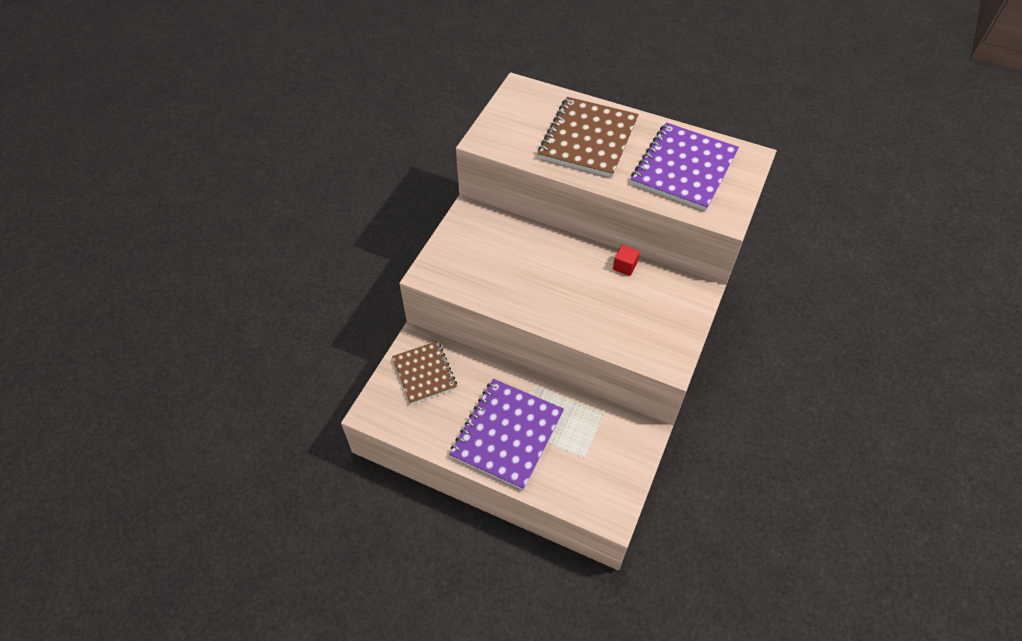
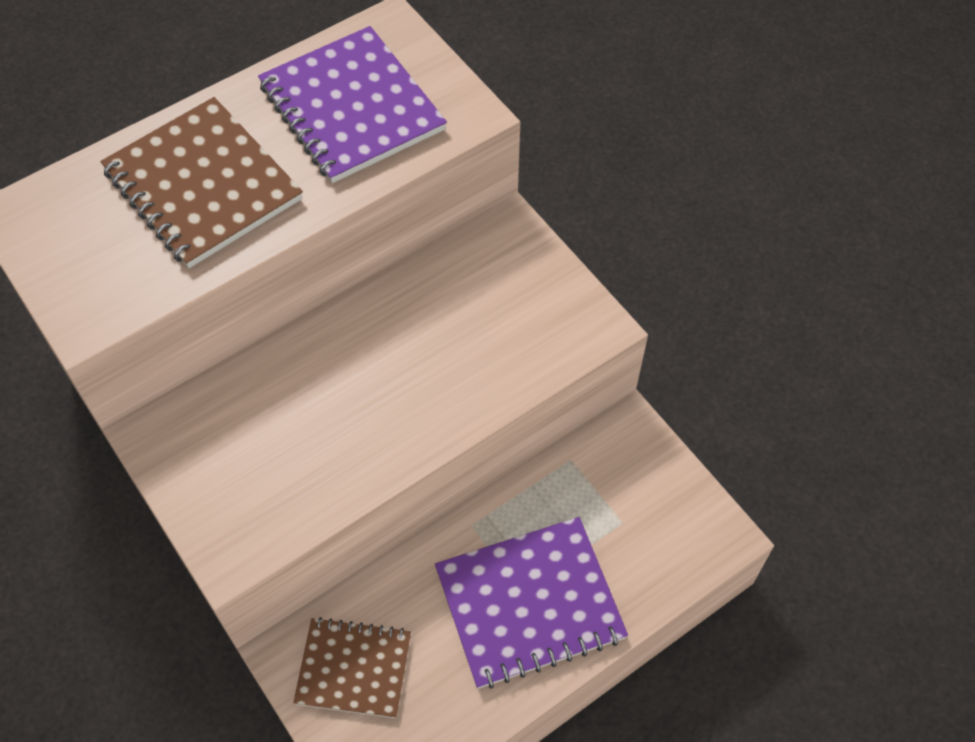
camera: 60 degrees left, 5 degrees up
purple notebook [449,379,564,490] -> purple notebook turned 75 degrees counterclockwise [435,517,628,689]
red cube [613,245,640,276] -> none

